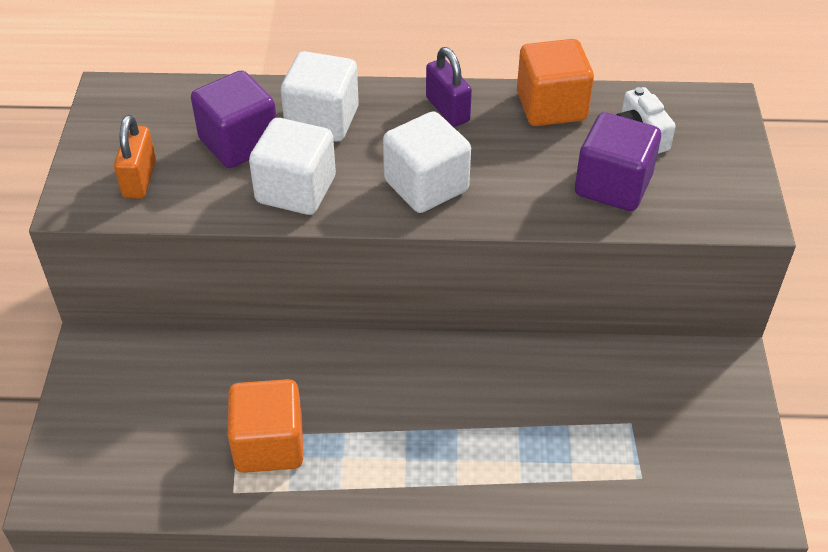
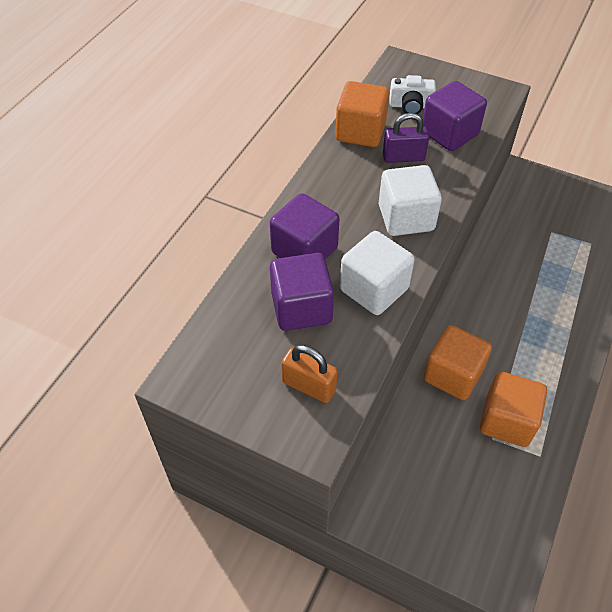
camera: 65 degrees left, 5 degrees up
white cube [281,51,359,141] -> purple cube [270,193,339,259]
purple padlock [426,47,472,127] -> purple padlock moved to [383,113,429,163]
none -> orange cube [424,325,492,400]

